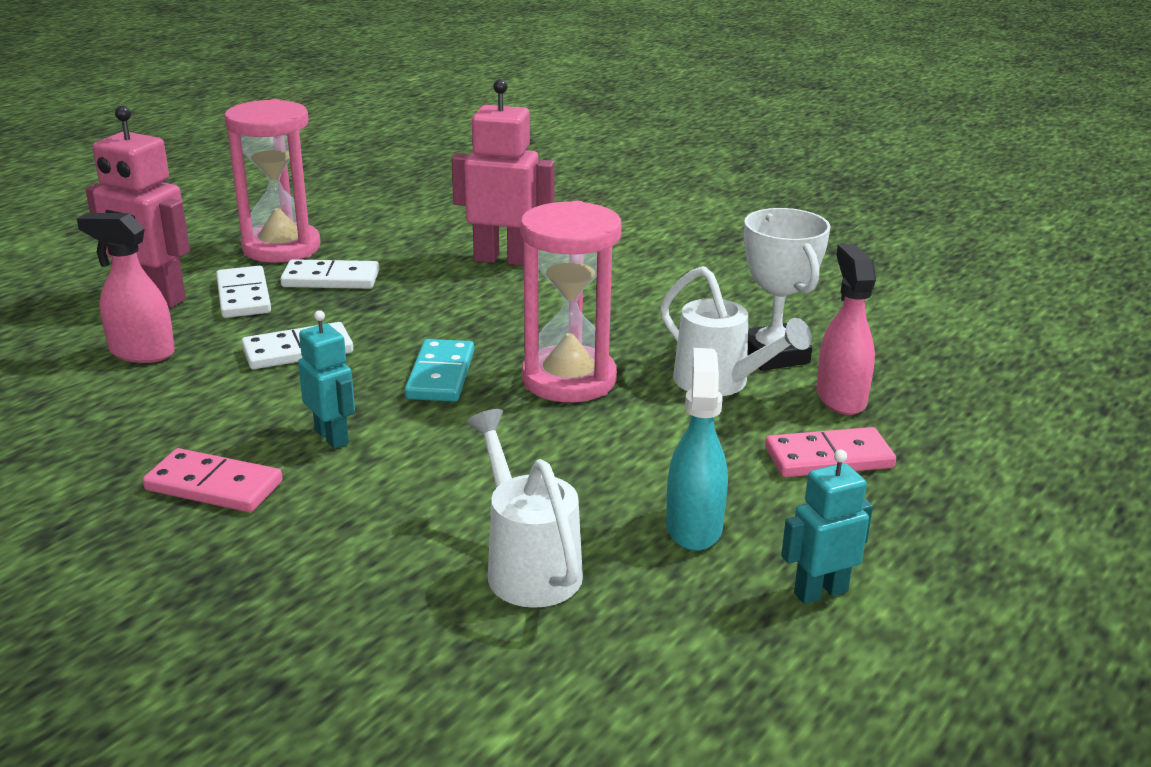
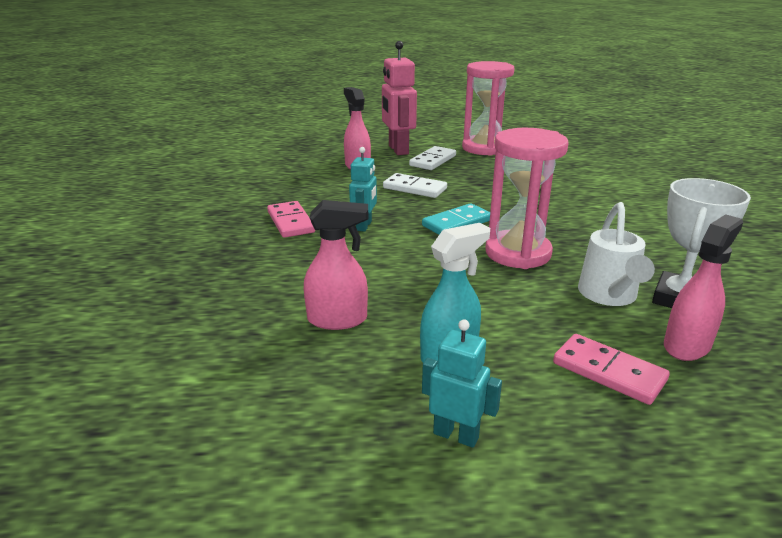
camera: 50 degrees right, 0 degrees up
white domino [280,259,379,289] -> none
pink robot [452,79,555,266] -> none
white watering can [466,409,583,608] -> pink spray bottle [304,200,369,330]

